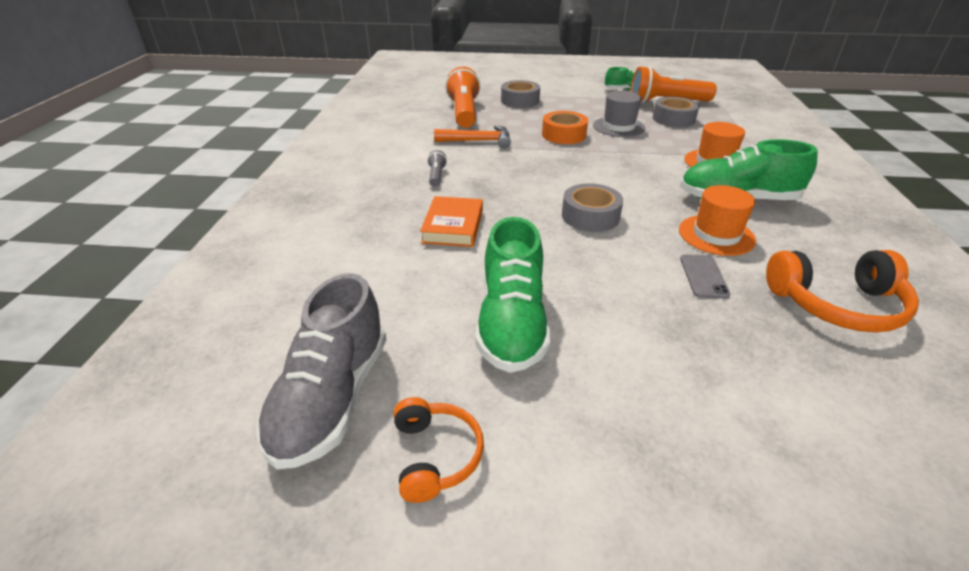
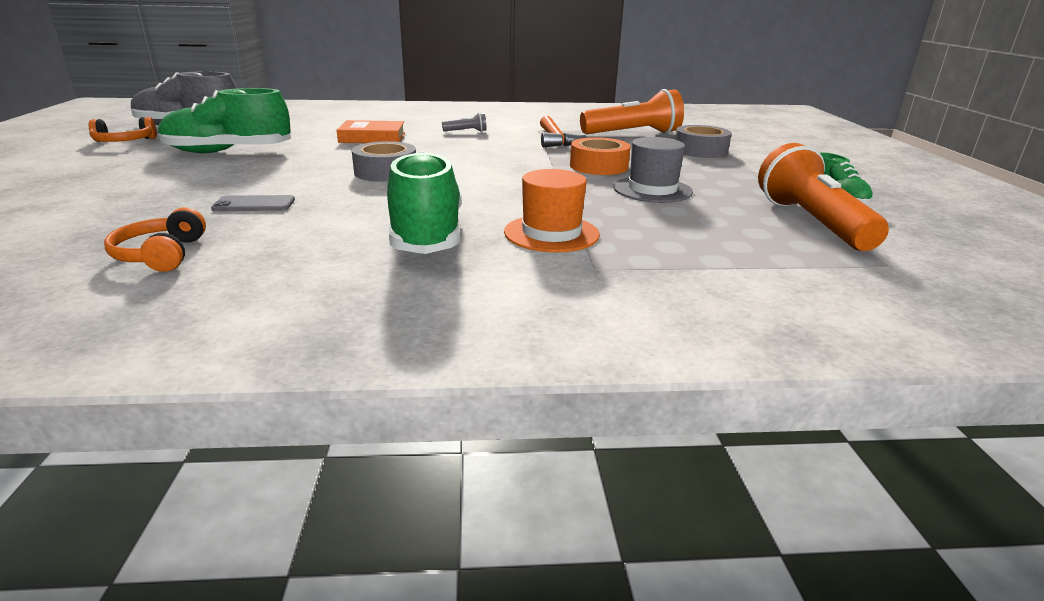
camera: 80 degrees right, 10 degrees down
grey tape [653,97,699,127] -> none
orange hat [679,185,756,256] -> none
orange headphones [766,250,919,333] -> orange headphones [104,207,206,272], size x0.62

